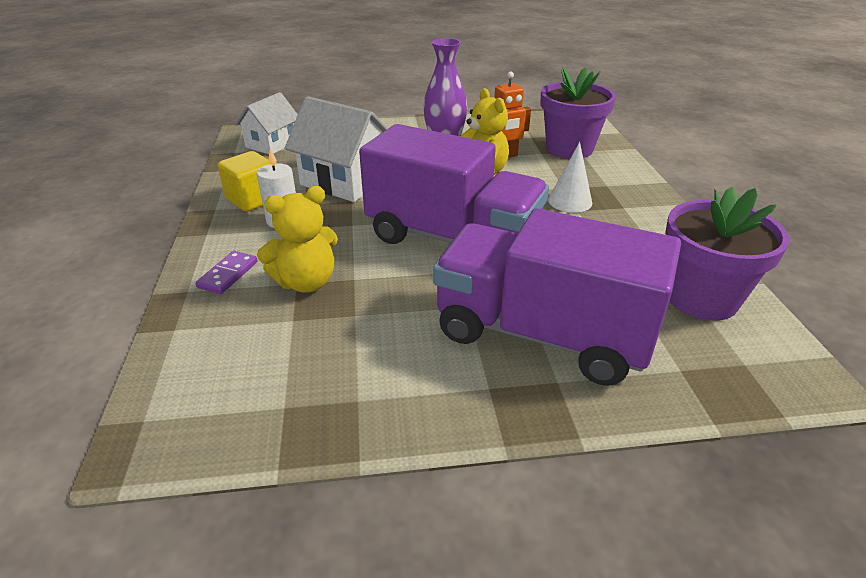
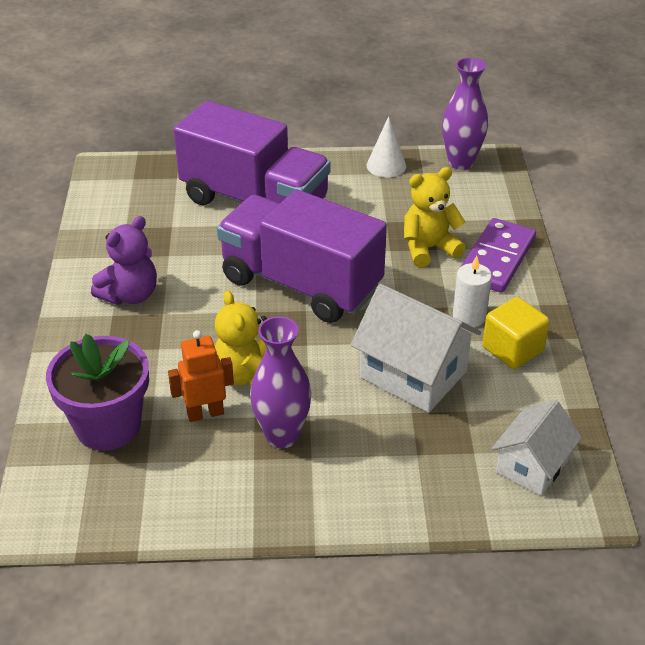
camera: 175 degrees left, 5 degrees up
purple domino [195,251,258,294] -> purple domino [461,218,536,293], size x1.91
white cone [548,142,592,213] -> white cone moved to [366,116,406,177]
purple flower pot [665,187,790,321] -> none
none -> purple teddy bear [91,216,157,305]
none -> purple vase [442,57,488,170]

